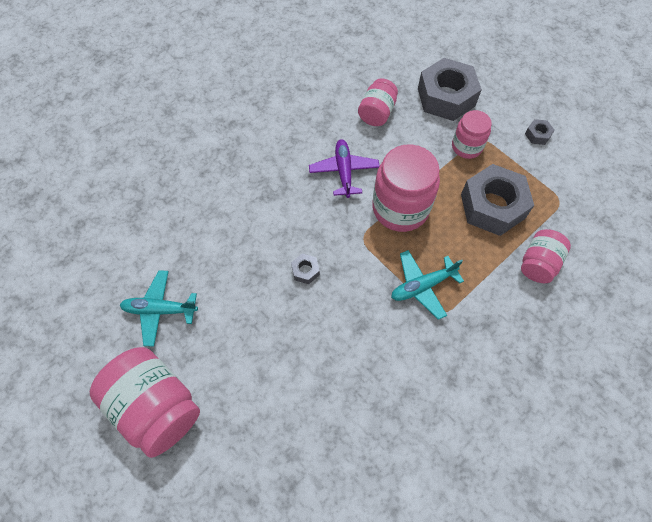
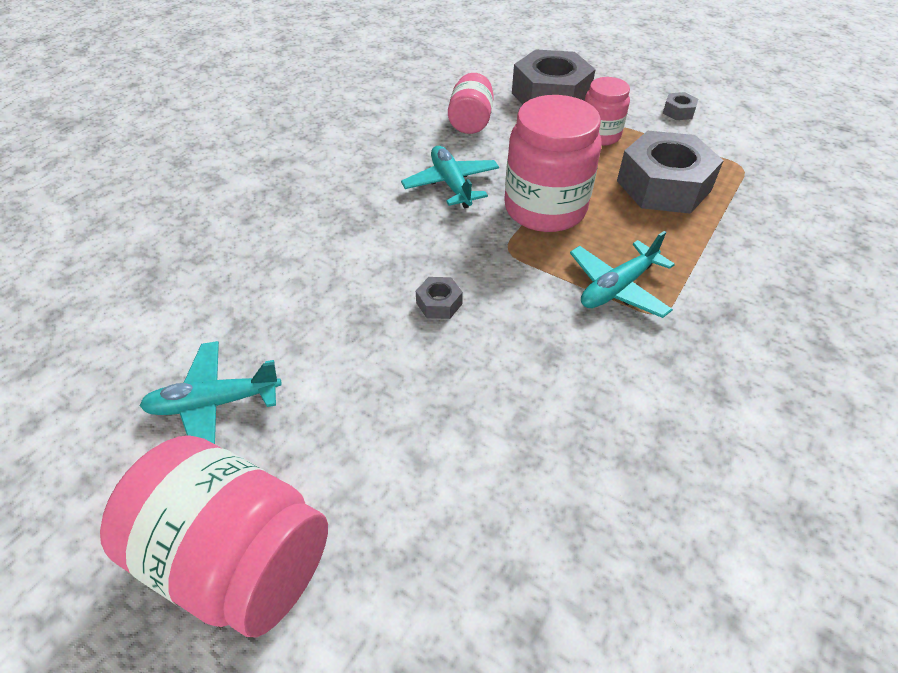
camera: 15 degrees left, 15 degrees down
purple plane [309,139,380,198] -> turquoise plane [401,146,499,208]
pink jar [521,229,571,283] -> none

